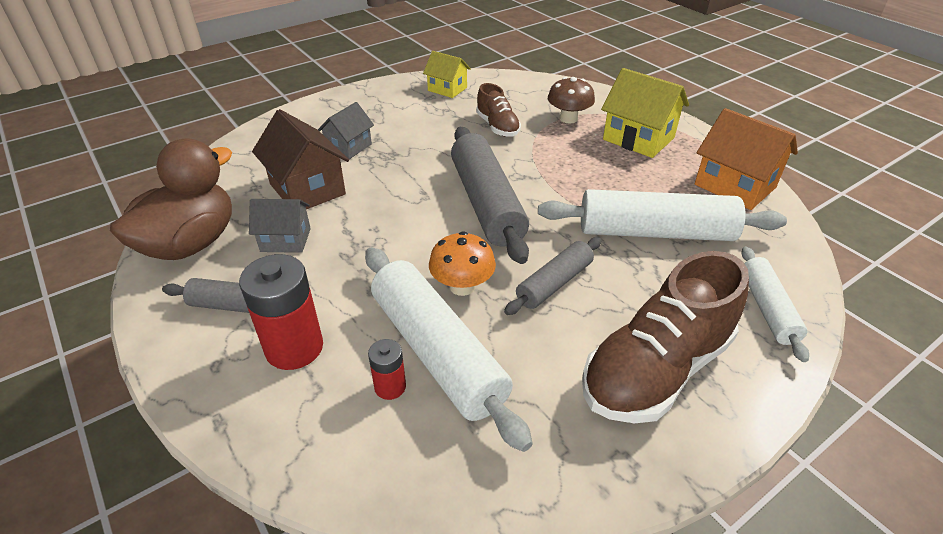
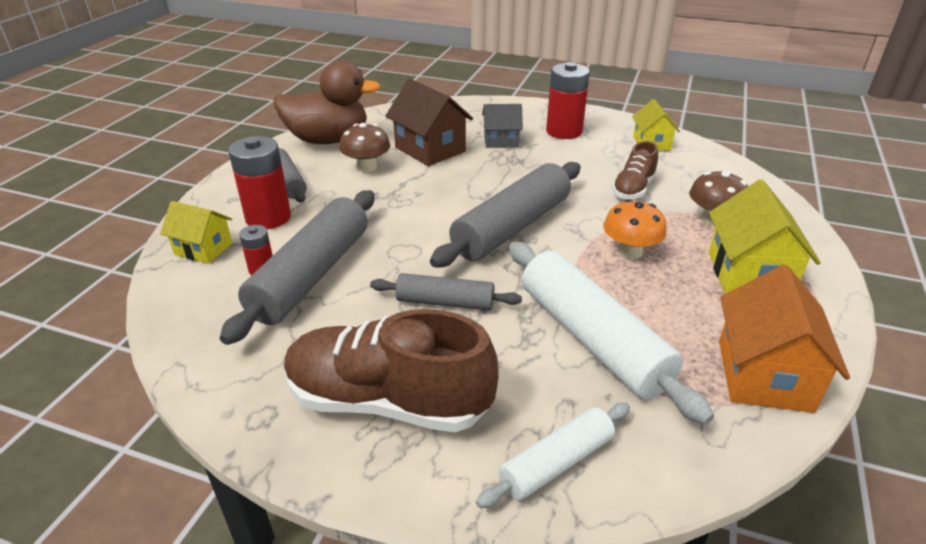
camera: 55 degrees right, 5 degrees down
grey house [249,199,311,253] -> brown mushroom [339,123,390,172]
brown house [252,109,349,209] -> brown house turned 60 degrees counterclockwise [386,79,473,166]
white rolling pin [365,247,533,452] -> grey rolling pin [220,190,375,345]
orange mushroom [429,231,496,296] -> orange mushroom moved to [603,199,667,259]
none -> yellow house [160,201,232,264]
none -> red battery [546,62,590,139]

